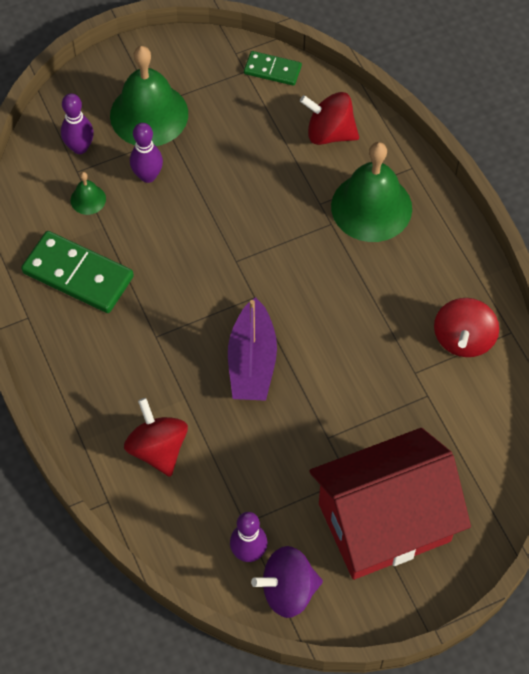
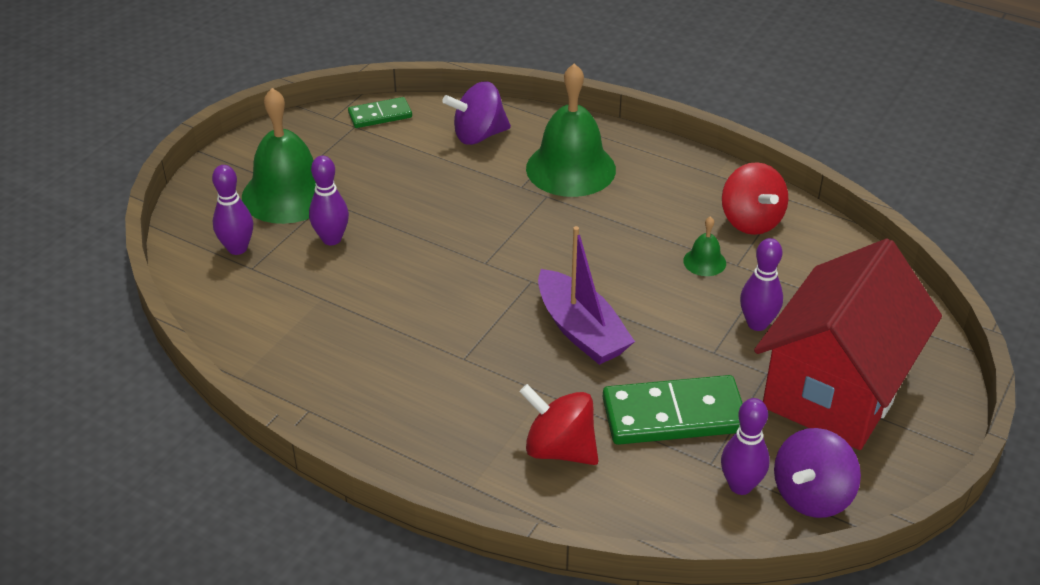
camera: 35 degrees left, 20 degrees down
green domino [21,231,134,313] -> green domino moved to [603,375,743,445]
green bell [70,172,106,215] -> green bell moved to [683,216,726,276]
red spinning top [300,92,359,145] -> purple spinning top [442,81,511,145]
none -> purple bowling pin [740,238,783,331]

